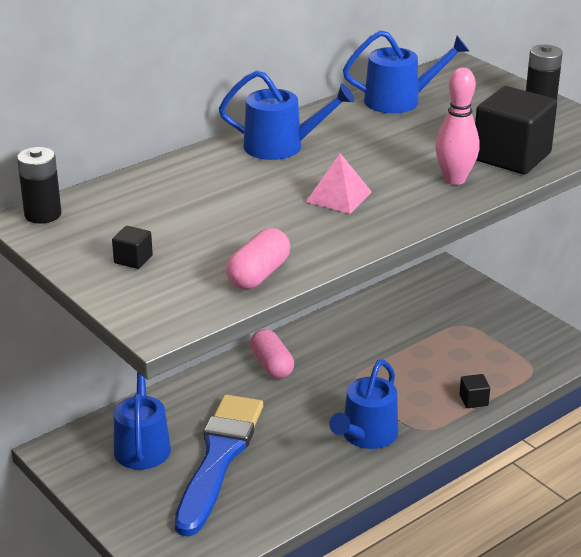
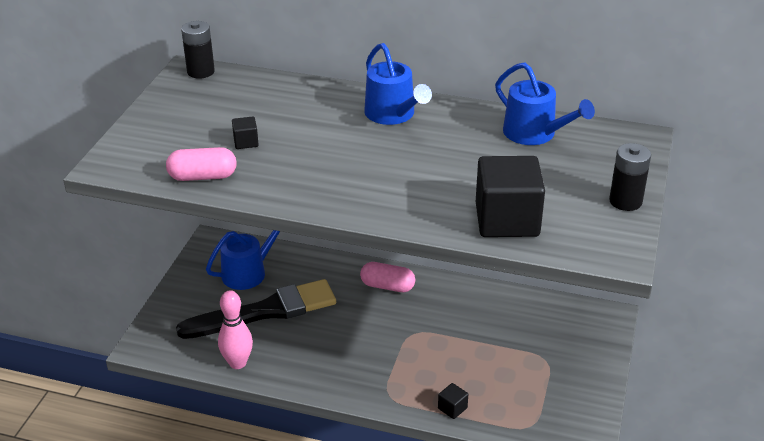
camera: 55 degrees right, 5 degrees up
black cube [112,226,153,269] -> black cube moved to [232,117,259,149]
blue brush [174,394,263,536] -> black brush [176,279,336,339]
pink capsule [250,329,294,379] -> pink capsule turned 75 degrees clockwise [360,262,415,292]
pink pyramid [306,153,372,214] -> none
blue watering can [329,360,398,449] -> none
pink bowling pin [435,68,479,185] -> pink bowling pin moved to [218,290,253,369]

